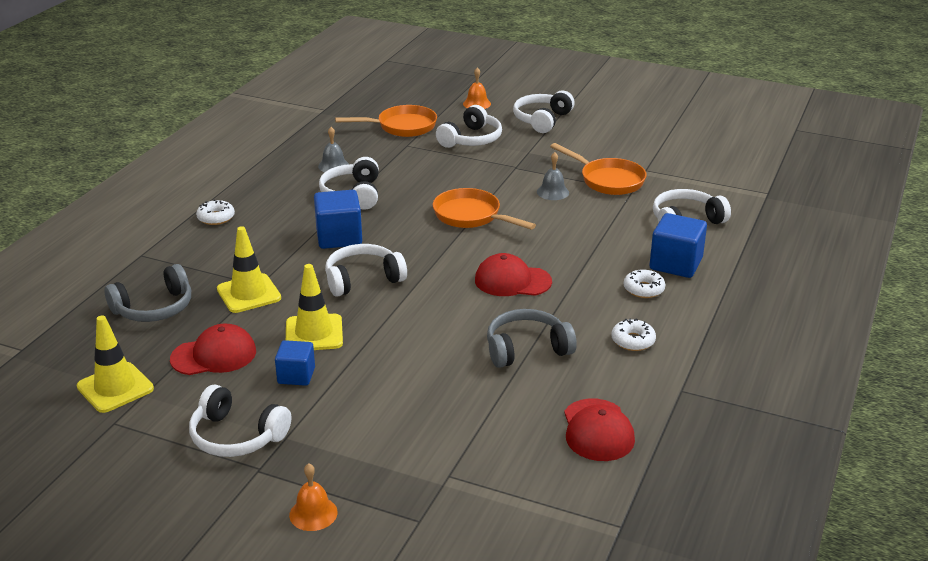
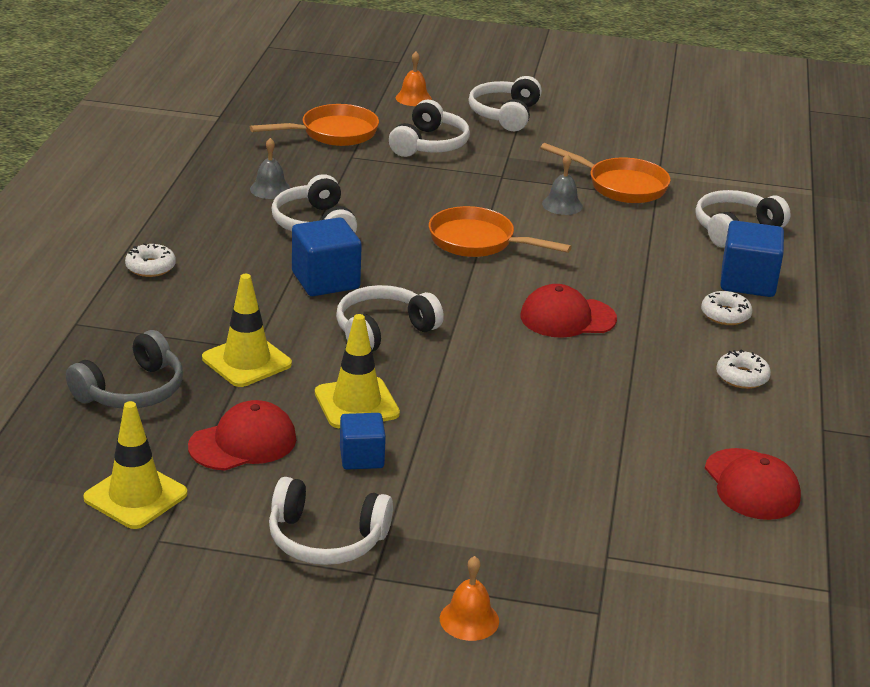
camera: 15 degrees left, 0 degrees up
grey headphones [487,309,577,368] -> none

